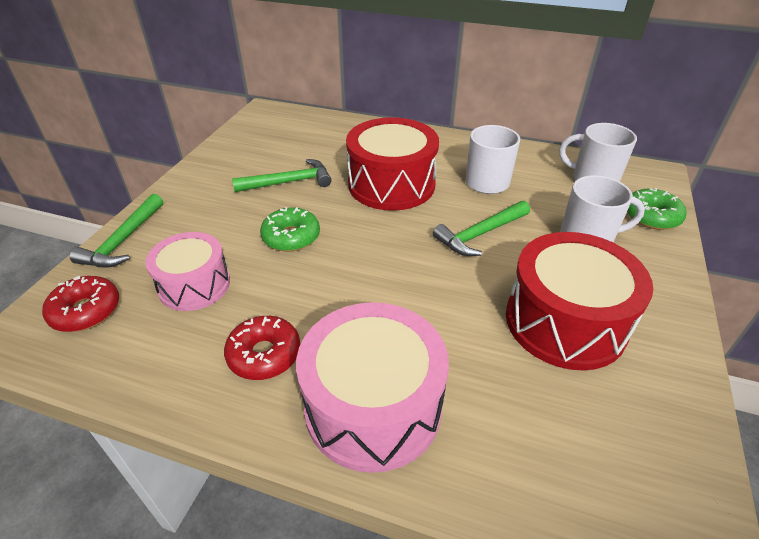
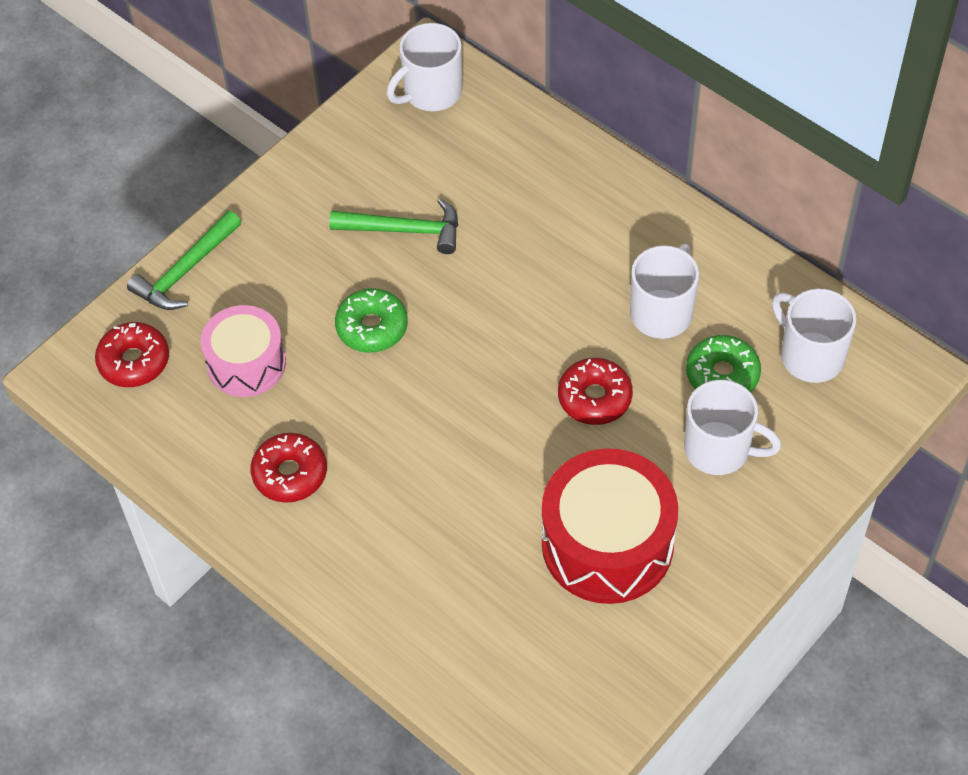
camera: 25 degrees right, 15 degrees up
pink drum [296,302,449,473] -> none
red drum [346,117,439,211] -> none
green hammer [433,201,530,256] -> red donut [558,358,633,425]
green donut [627,188,687,230] -> green donut moved to [686,335,761,392]
none -> white mug [387,23,462,111]

